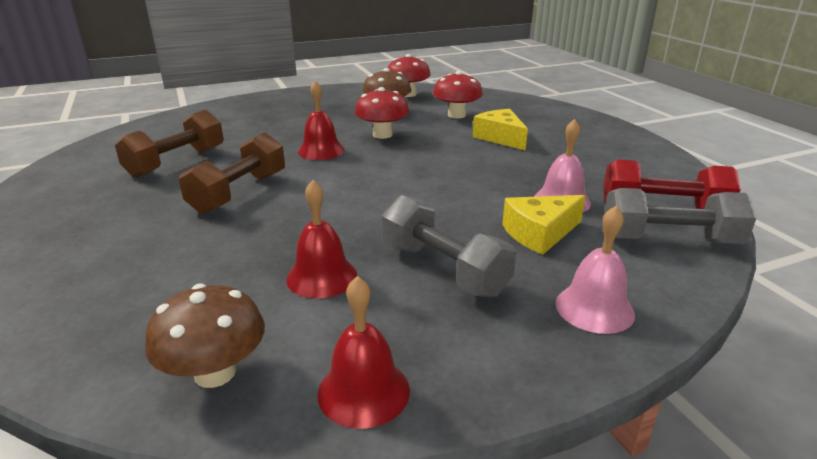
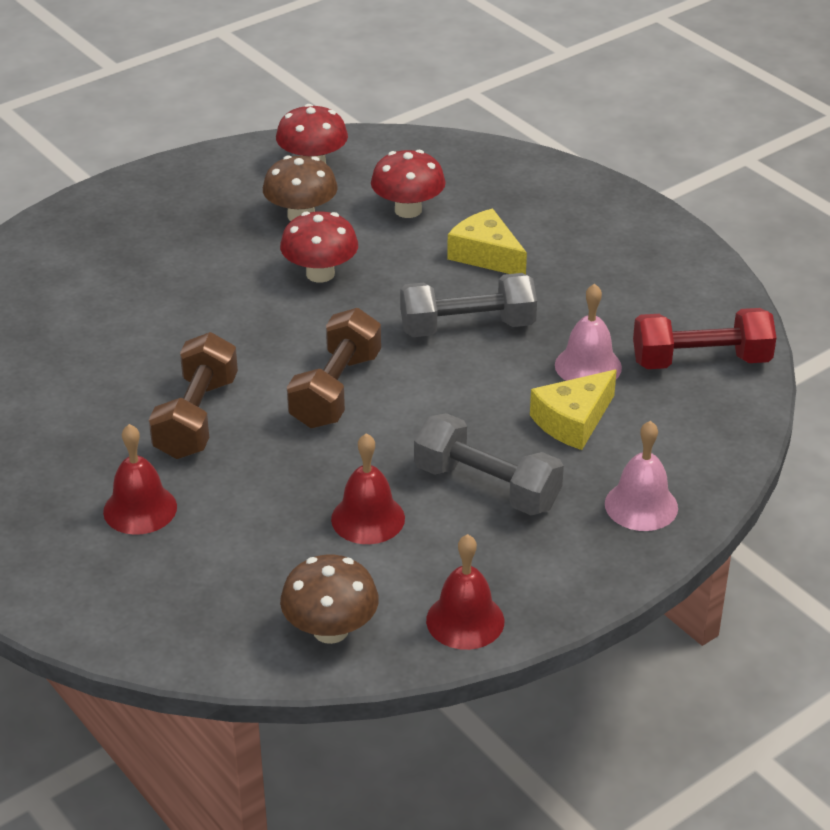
camera: 15 degrees left, 10 degrees up
brown dumbbell [115,110,224,178] -> brown dumbbell moved to [287,308,381,428]
red bell [298,80,345,160] -> red bell moved to [103,424,177,535]
grey dumbbell [604,188,756,244] -> grey dumbbell moved to [400,273,537,337]

